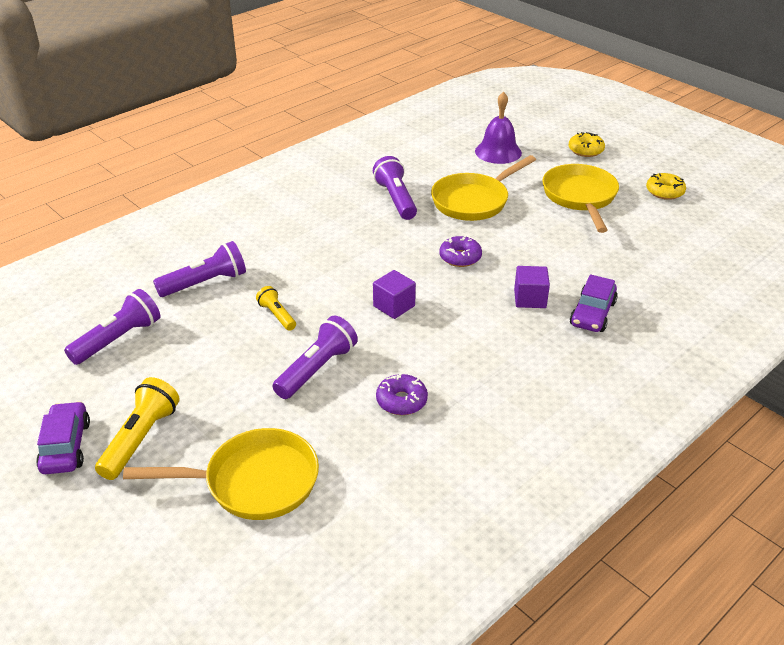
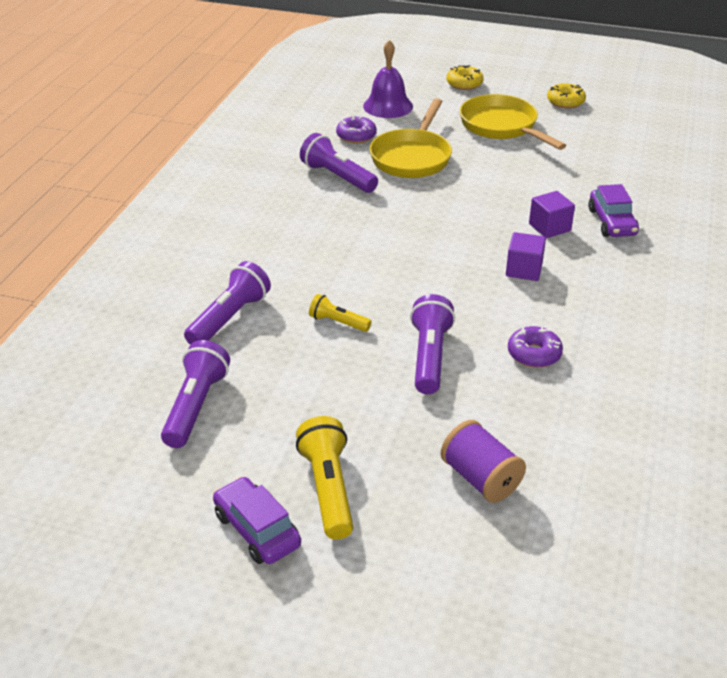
camera: 30 degrees left, 0 degrees up
yellow pan [123,428,319,520] -> purple spool [441,420,526,503]
purple cube [373,270,416,319] -> purple cube moved to [506,232,546,281]
purple donut [439,235,482,267] -> purple donut moved to [336,115,377,143]

